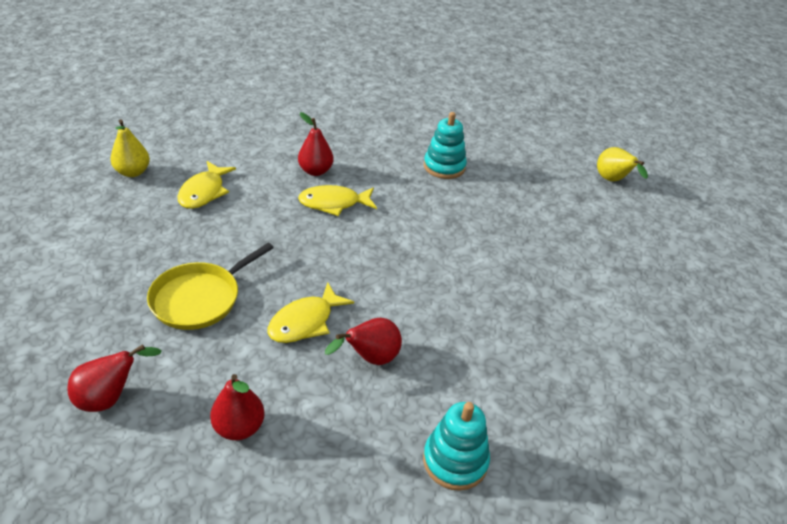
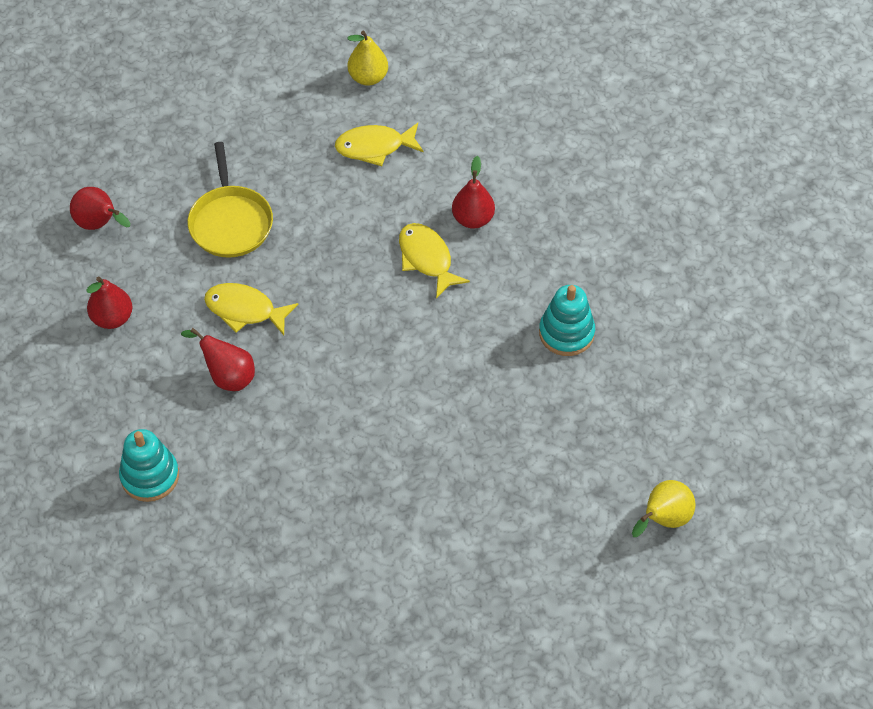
camera: 70 degrees right, 15 degrees up
yellow pan [147,243,274,330] -> yellow pan turned 120 degrees counterclockwise [188,142,273,258]

